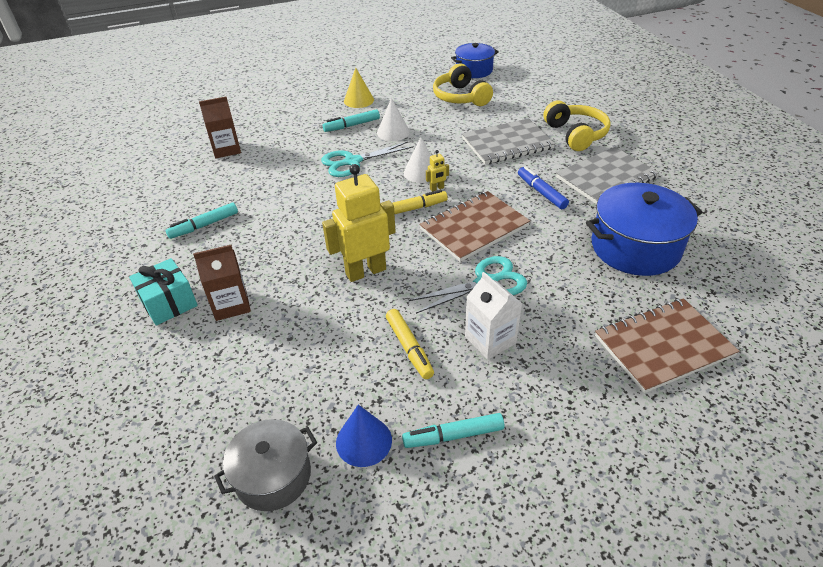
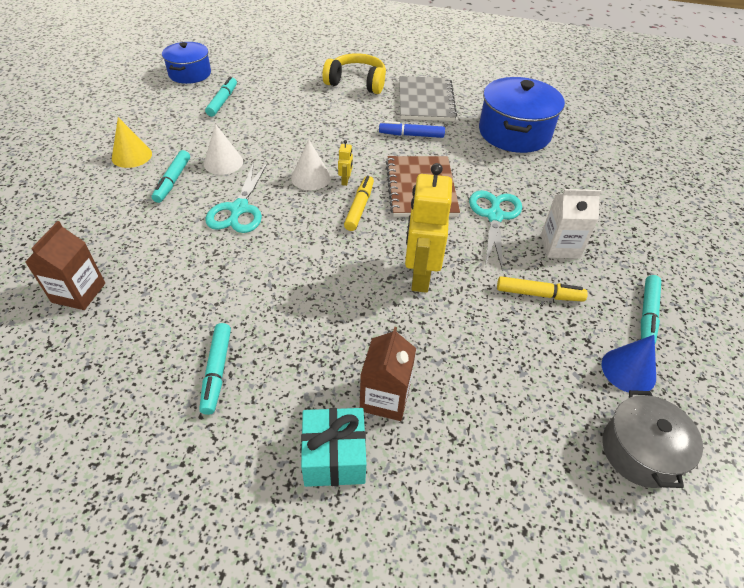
camera: 60 degrees left, 5 degrees up
yellow headphones [433,63,493,106] -> turquoise marker [205,77,237,117]
grey notebook [462,118,555,164] -> none
brown notebook [595,298,739,393] -> none

